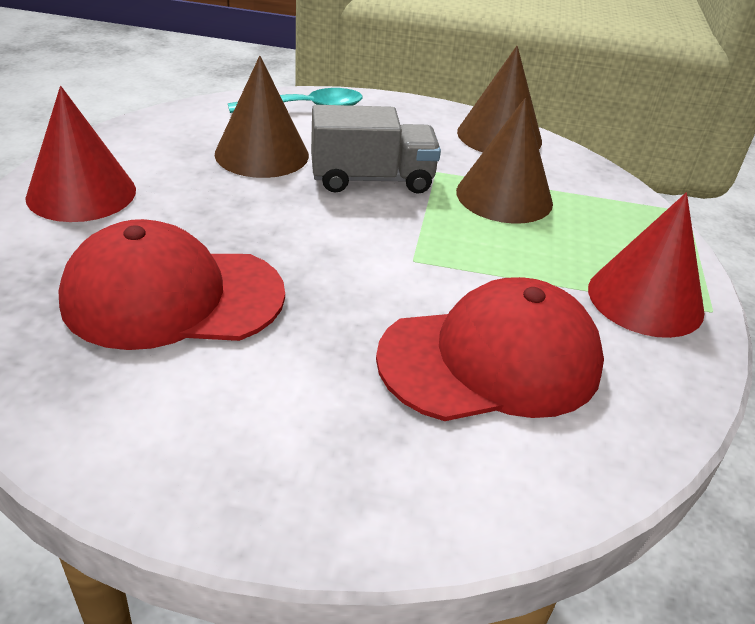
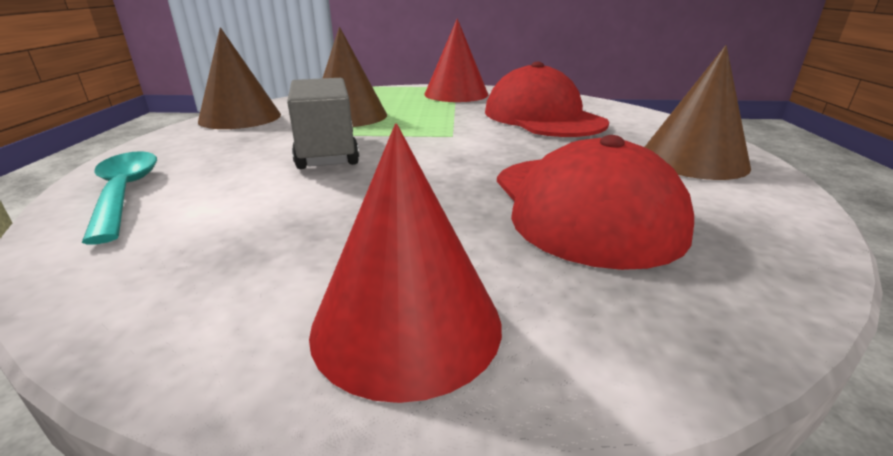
camera: 95 degrees left, 10 degrees down
brown cone [215,56,309,178] -> brown cone moved to [645,45,751,180]

